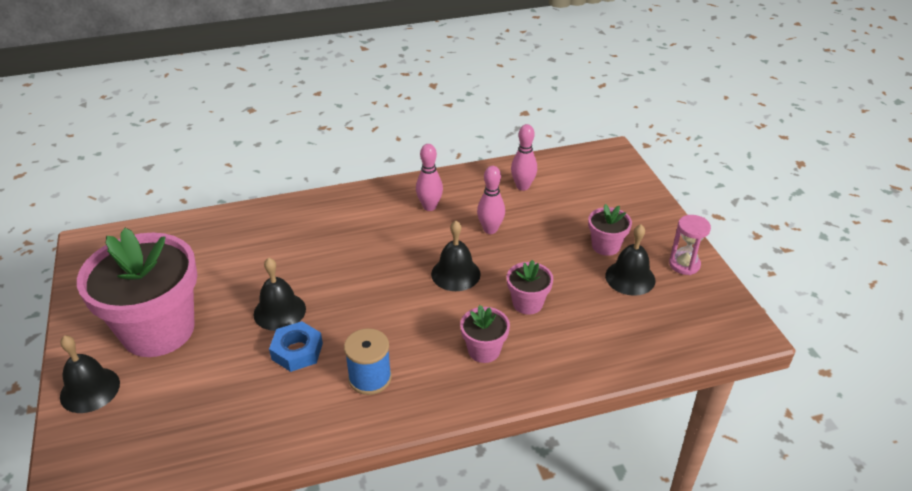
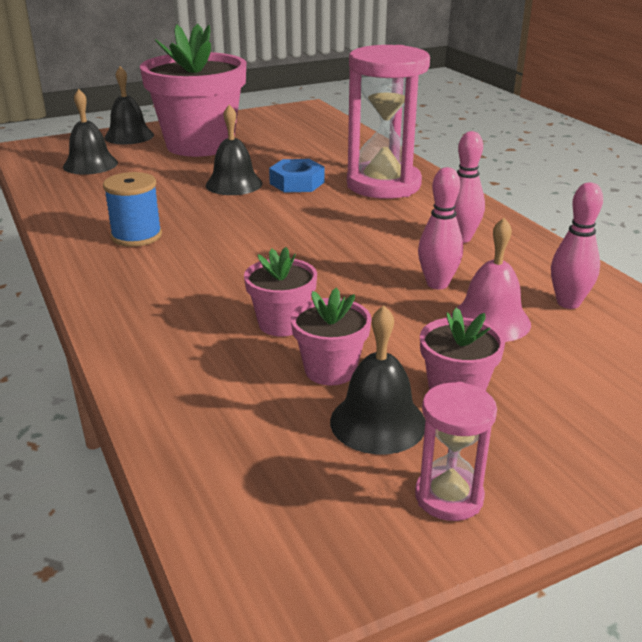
camera: 80 degrees right, 10 degrees down
blue nut [269,321,323,372] -> blue nut moved to [269,159,325,193]
black bell [431,221,481,291] -> black bell moved to [63,89,118,175]
pink flower pot [460,305,510,363] -> pink flower pot moved to [291,288,372,385]
none -> pink hourglass [347,45,430,199]
none -> pink bell [451,218,531,342]

